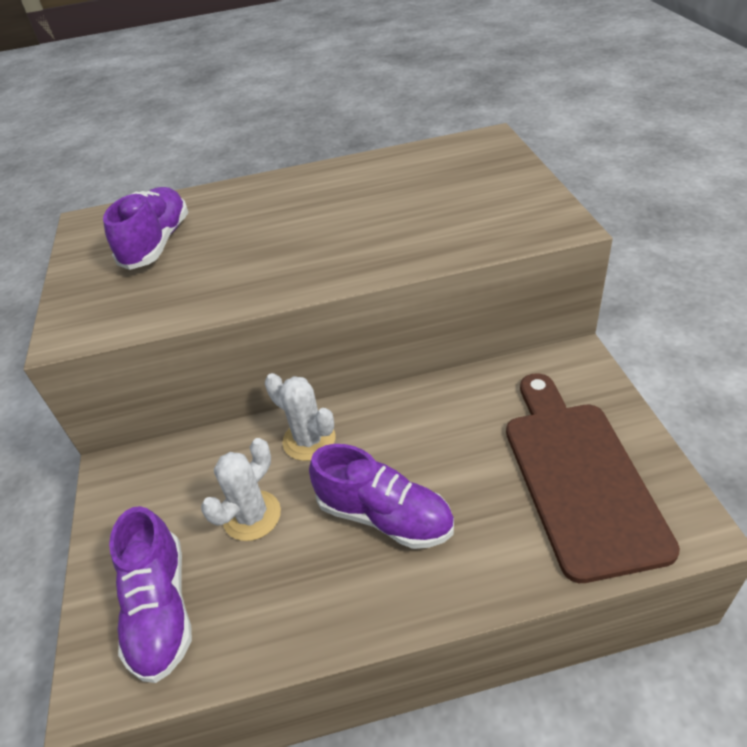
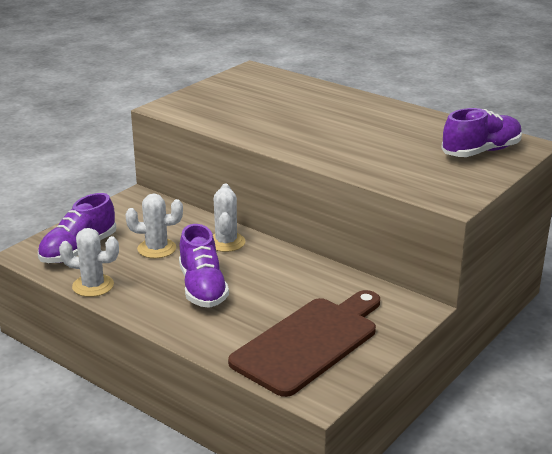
camera: 45 degrees right, 15 degrees down
purple shoe [103,187,189,270] -> purple shoe moved to [441,108,522,157]
none -> white cactus [59,228,119,297]

